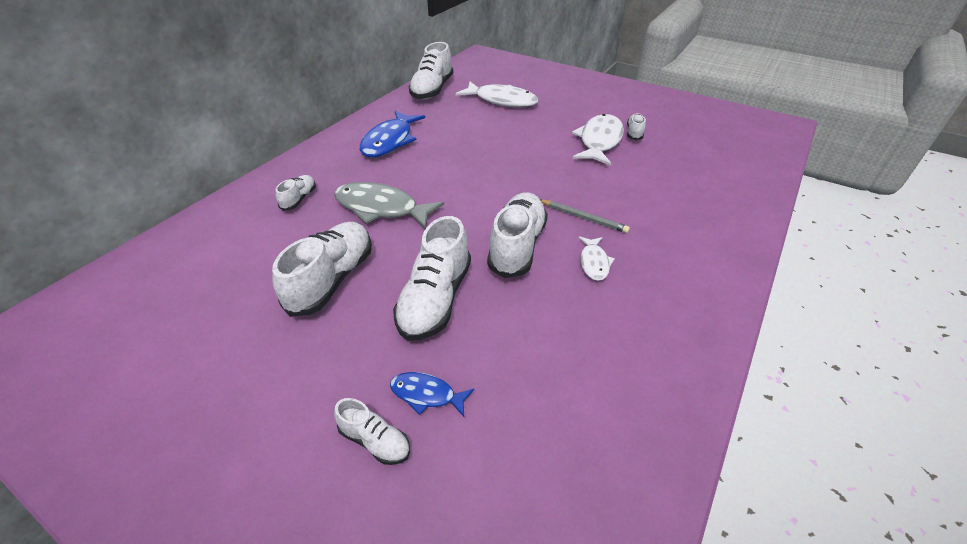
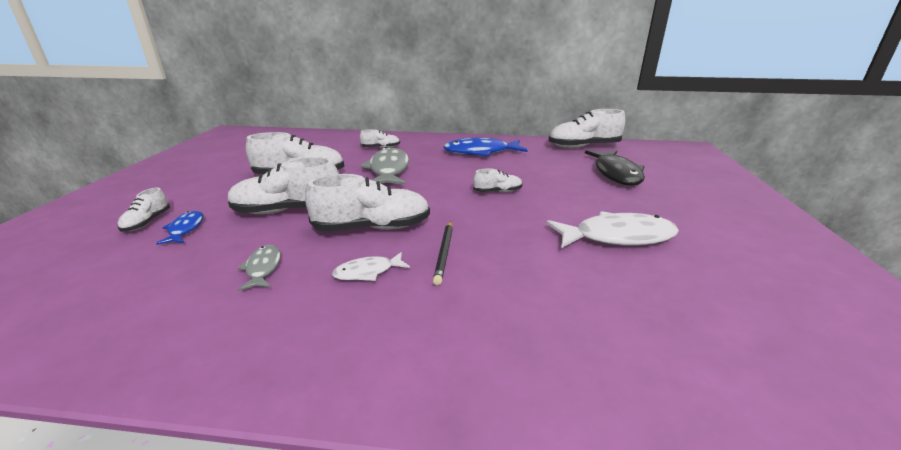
camera: 65 degrees right, 15 degrees down
white fish [456,82,538,107] -> black fish [585,150,645,186]
grey pencil [541,200,630,233] -> black pencil [433,221,453,285]
white shoe [627,113,646,140] -> white shoe moved to [473,168,523,192]
none -> grey fish [238,245,281,291]

